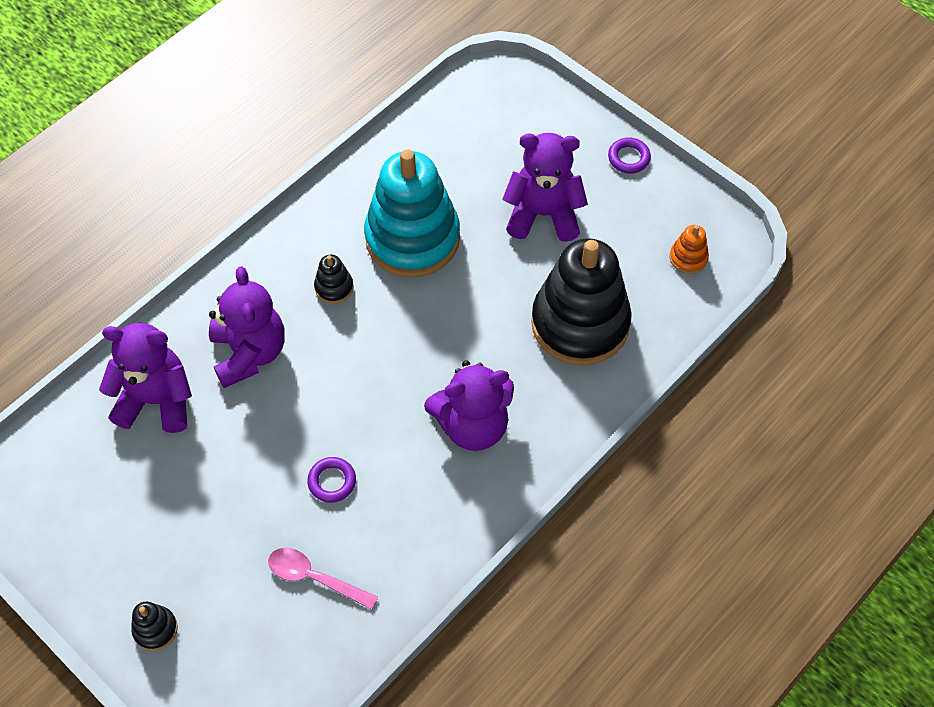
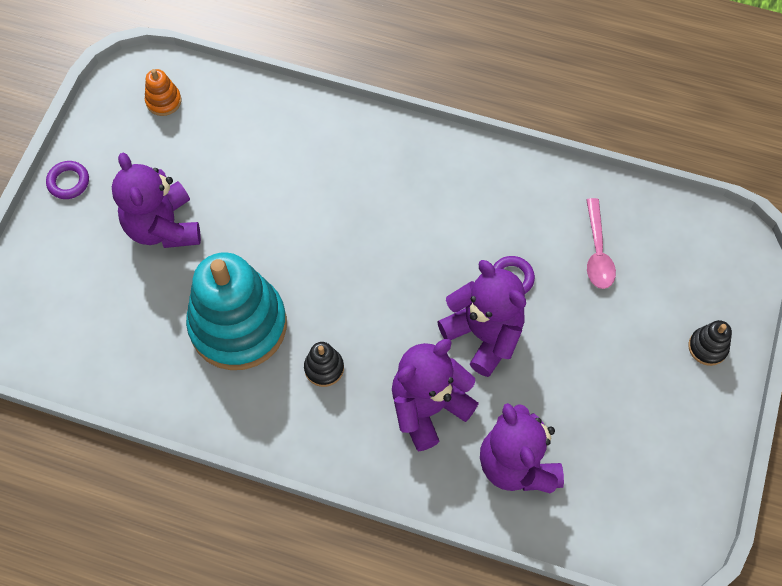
camera: 115 degrees left, 5 degrees up
purple teddy bear [424,360,514,451] -> purple teddy bear moved to [437,260,526,377]
black stacking toy [531,238,632,366] -> none

